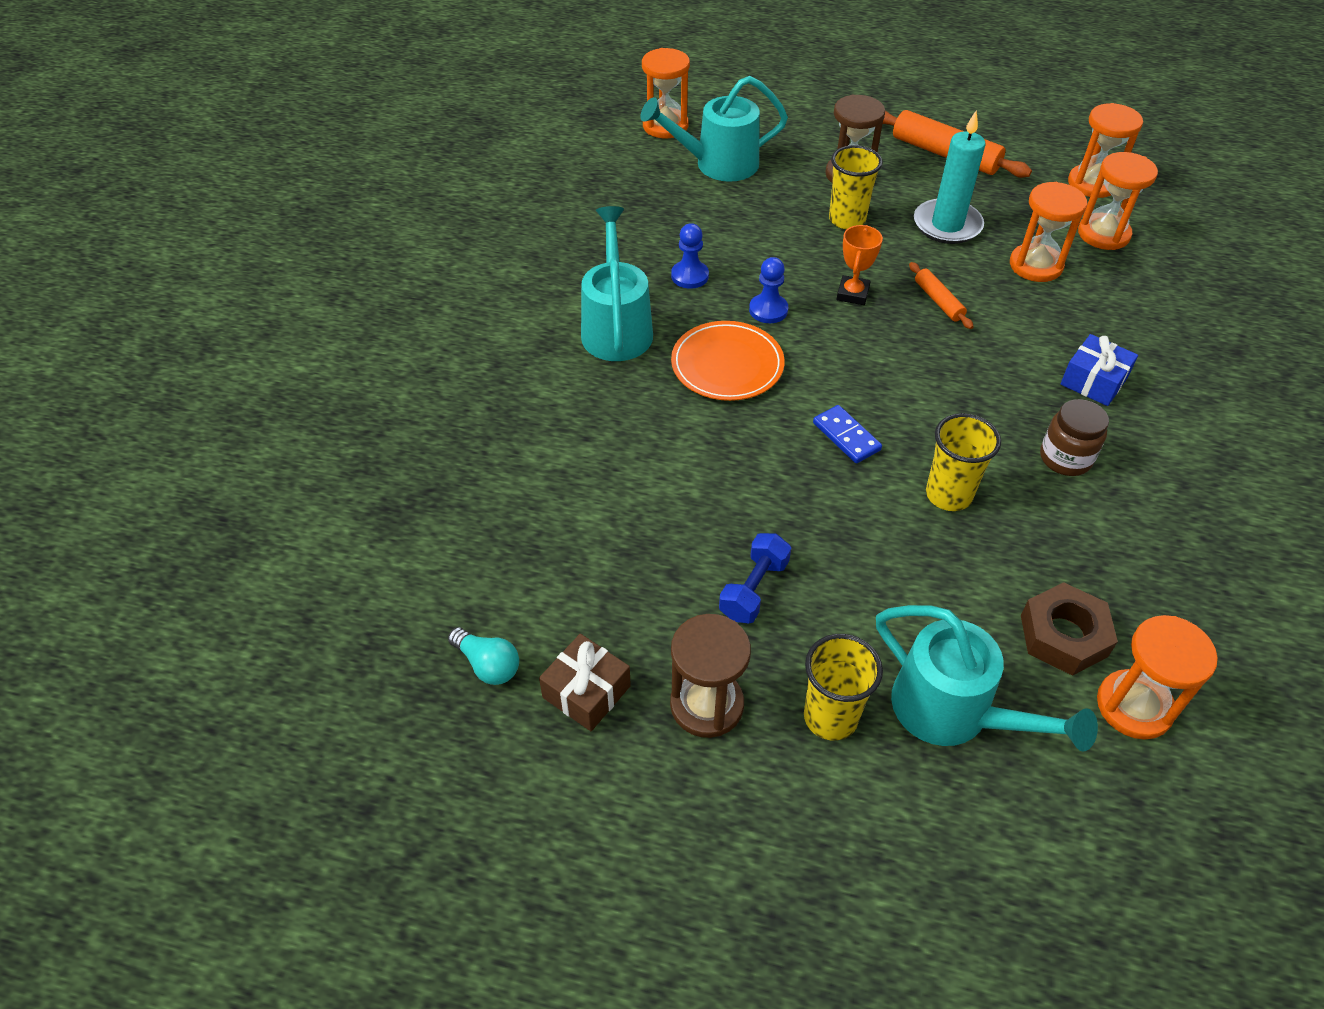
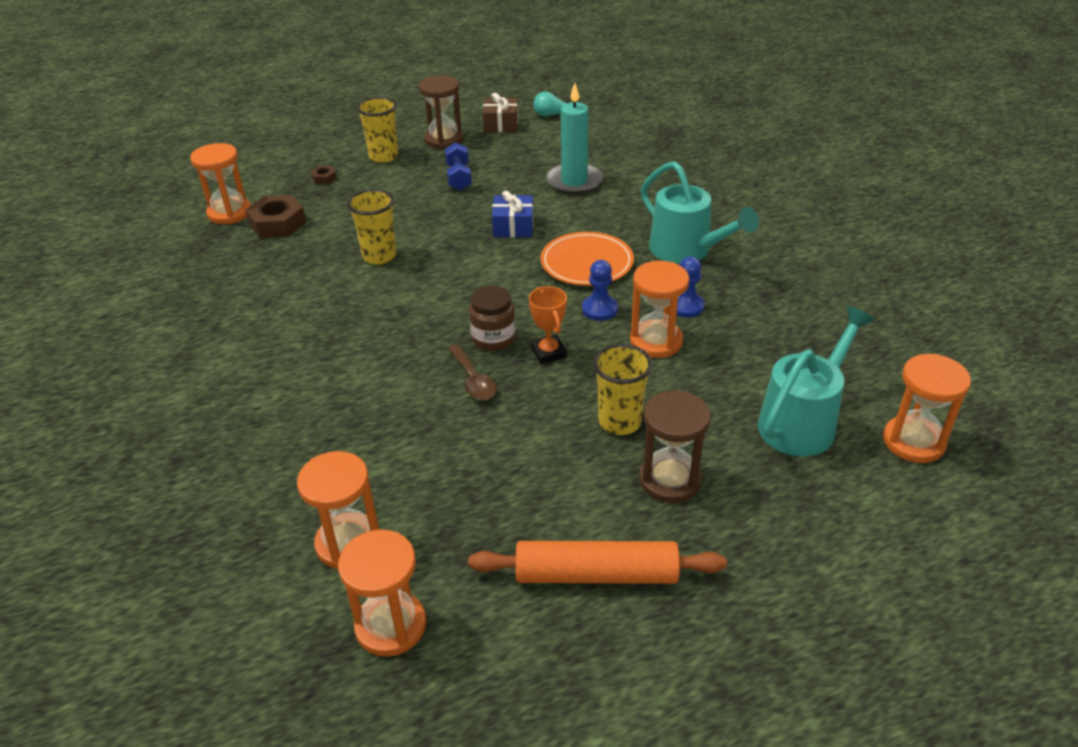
camera: 145 degrees right, 10 degrees down
blue domino [813,405,882,463] -> none
turquoise watering can [876,605,1098,751] -> brown nut [310,166,337,184]
orange rolling pin [909,262,974,329] -> brown spoon [448,344,497,401]
turquoise candle [914,111,985,244] -> turquoise candle moved to [546,83,603,195]
orange hourglass [1010,182,1087,282] -> orange hourglass moved to [630,261,689,358]
brown jar [1040,399,1109,476] -> brown jar moved to [469,286,516,351]
blue gift [1060,334,1138,406] -> blue gift moved to [492,191,533,237]

